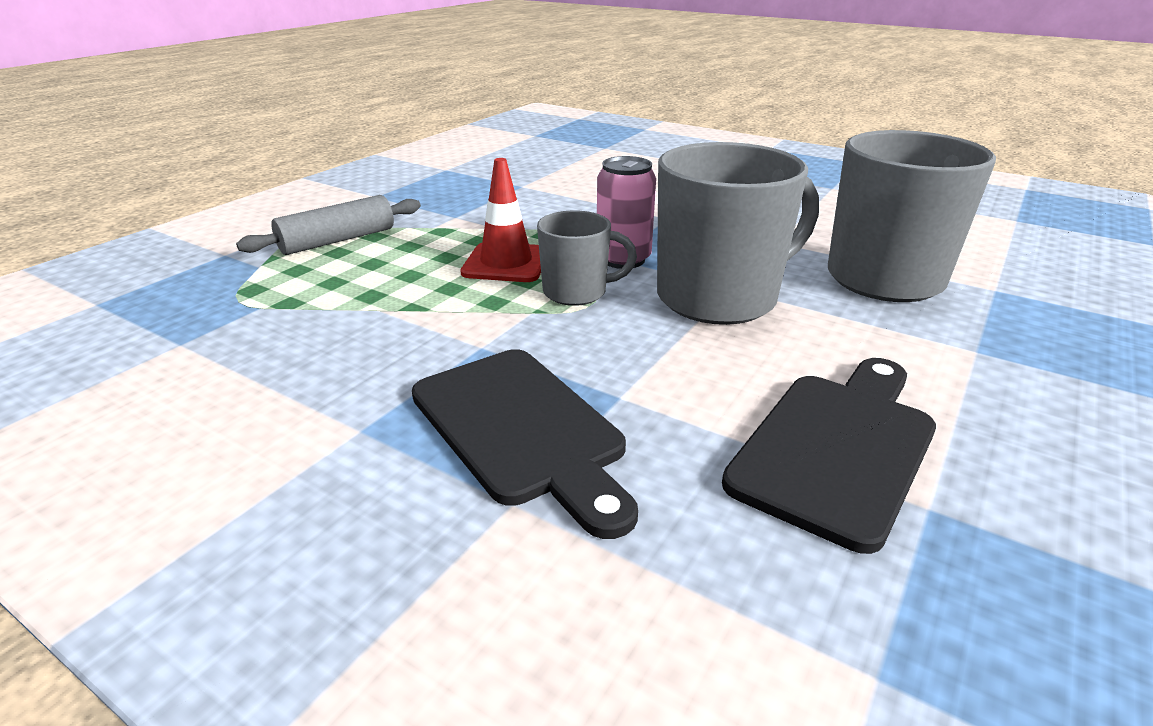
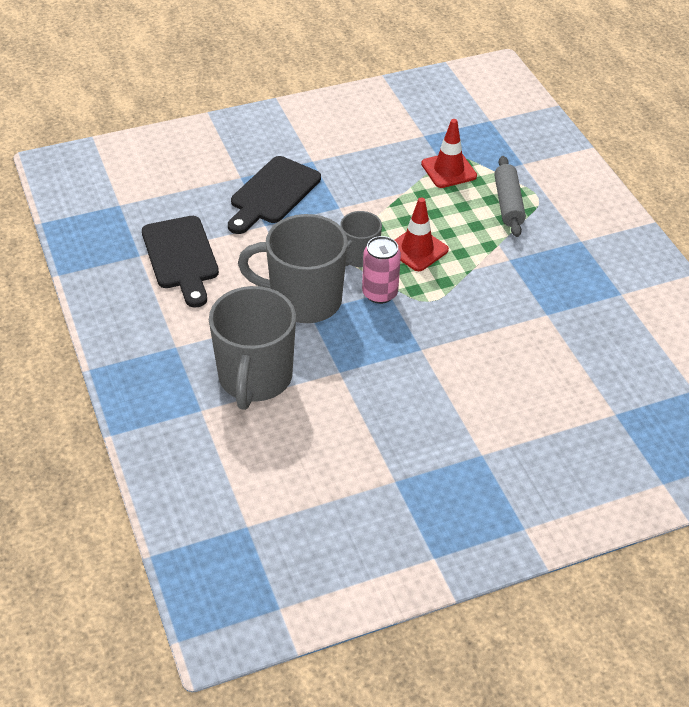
camera: 125 degrees right, 15 degrees up
black cutting board [412,349,638,539] -> black cutting board turned 60 degrees counterclockwise [228,156,321,234]
grey mug [657,142,819,325] -> grey mug turned 90 degrees clockwise [238,214,348,323]
none -> red traffic cone [421,119,477,188]

